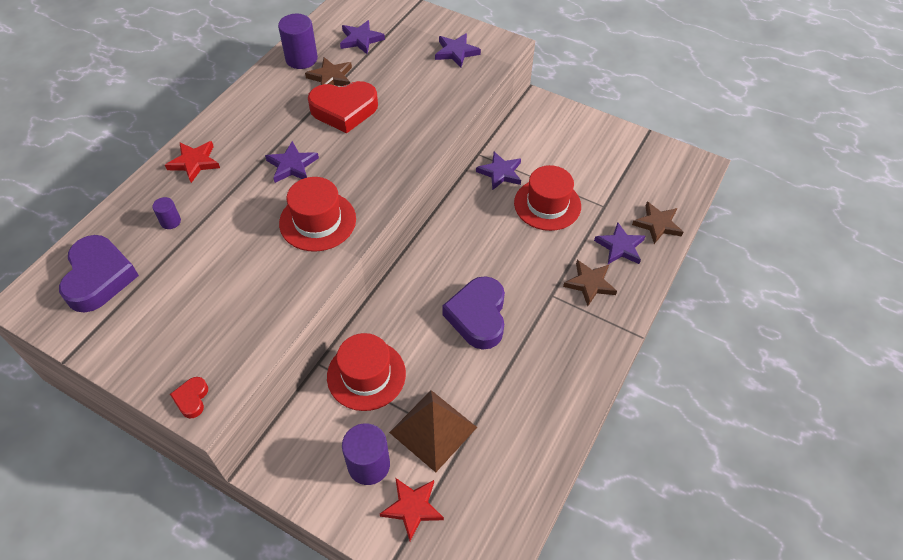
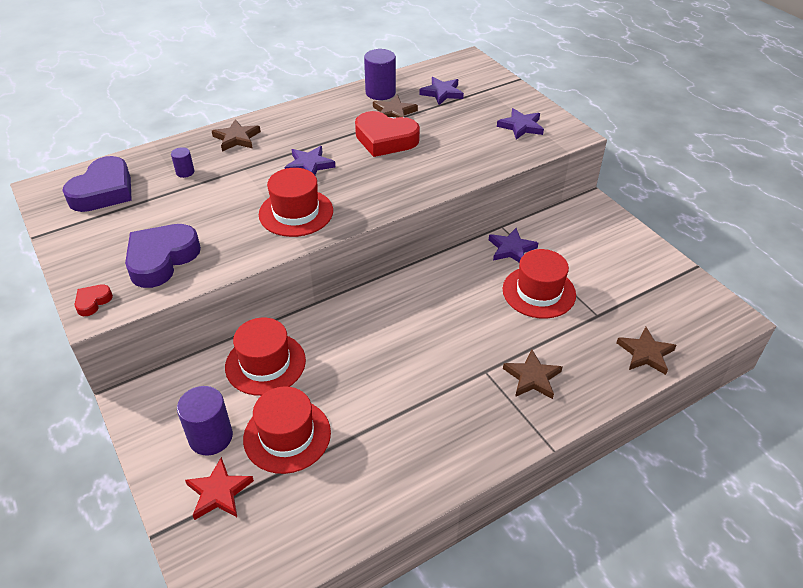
camera: 30 degrees right, 10 degrees down
red star [165,141,220,183] -> brown star [212,119,261,152]
brown pyramid [389,390,477,472] -> red hat [243,386,331,474]
purple heart [442,276,505,350] -> purple heart moved to [125,224,201,288]
purple star [594,222,645,264] -> none

